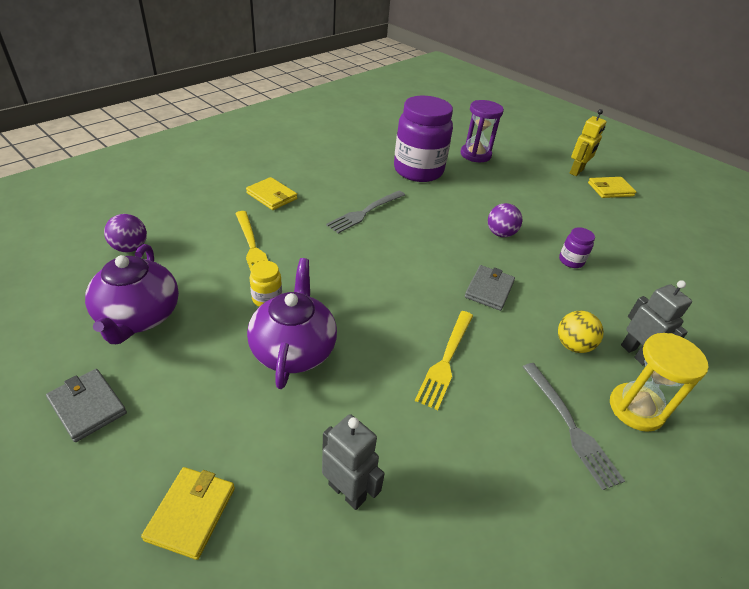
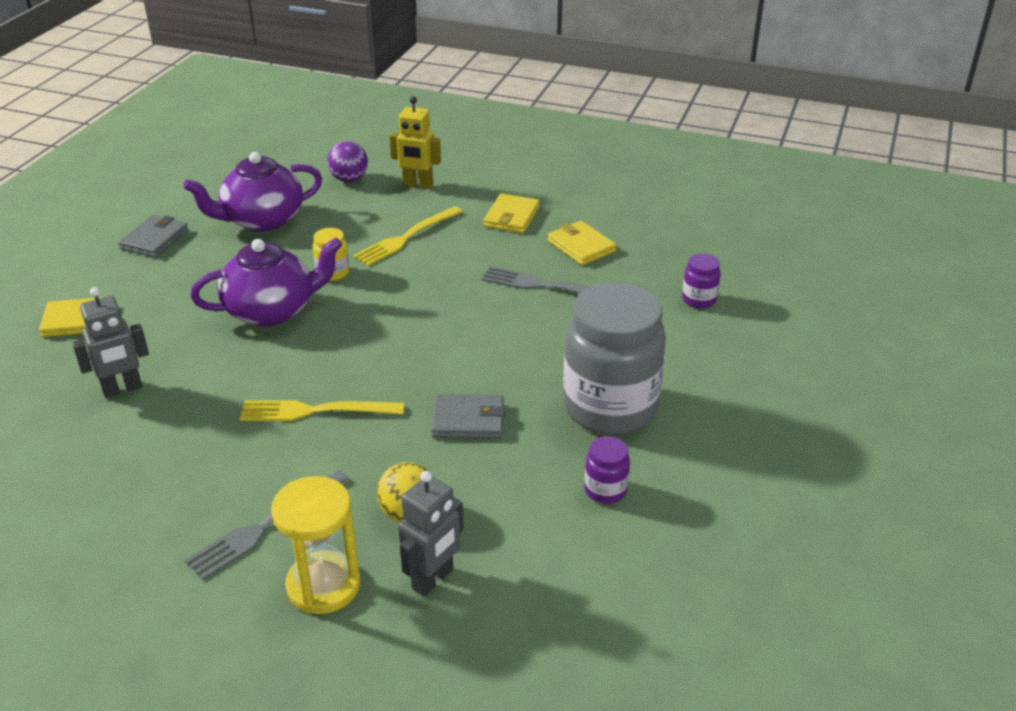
camera: 70 degrees right, 5 degrees down
grey robot [322,414,385,510] -> grey robot turned 45 degrees clockwise [72,287,149,398]
purple jar [394,96,453,182] -> purple jar [682,253,721,309], size x0.42
purple hourglass [461,100,504,162] -> none
purple ball [488,203,522,237] -> grey jar [563,282,666,435]
yellow robot [570,109,607,176] -> yellow robot moved to [389,96,441,189]
yellow wallet [588,177,636,198] -> yellow wallet moved to [548,221,617,265]

